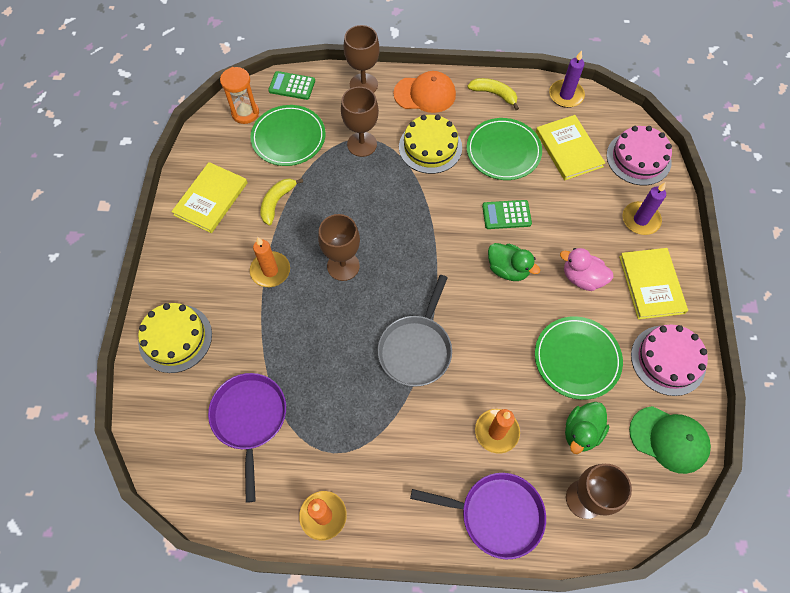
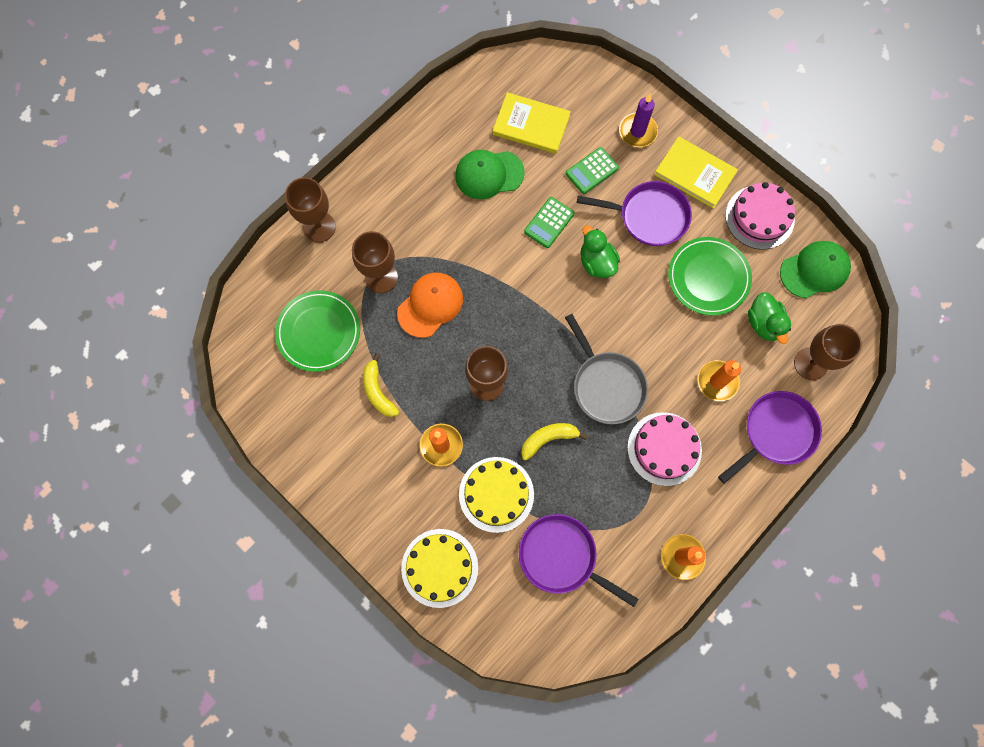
camera: 50 degrees left, 10 degrees up
yellow book [171,162,248,233] -> none
orange hourglass [220,67,259,124] -> none
green calculator [268,71,315,100] -> green calculator moved to [566,147,619,194]
orange cap [393,71,456,113] -> orange cap moved to [397,273,463,338]
yellow cake [399,115,462,174] -> yellow cake moved to [459,457,534,533]
yellow banana [467,78,519,110] -> yellow banana moved to [521,423,588,461]
green plate [467,118,542,180] -> green cap [455,150,524,199]
green duck [488,243,540,281] -> green duck turned 105 degrees counterclockwise [581,225,620,278]
purple candle [549,50,585,108] -> none
pink duck [560,248,613,291] -> purple pan [577,181,692,246]
pink cake [606,126,672,185] -> pink cake moved to [627,412,702,486]

